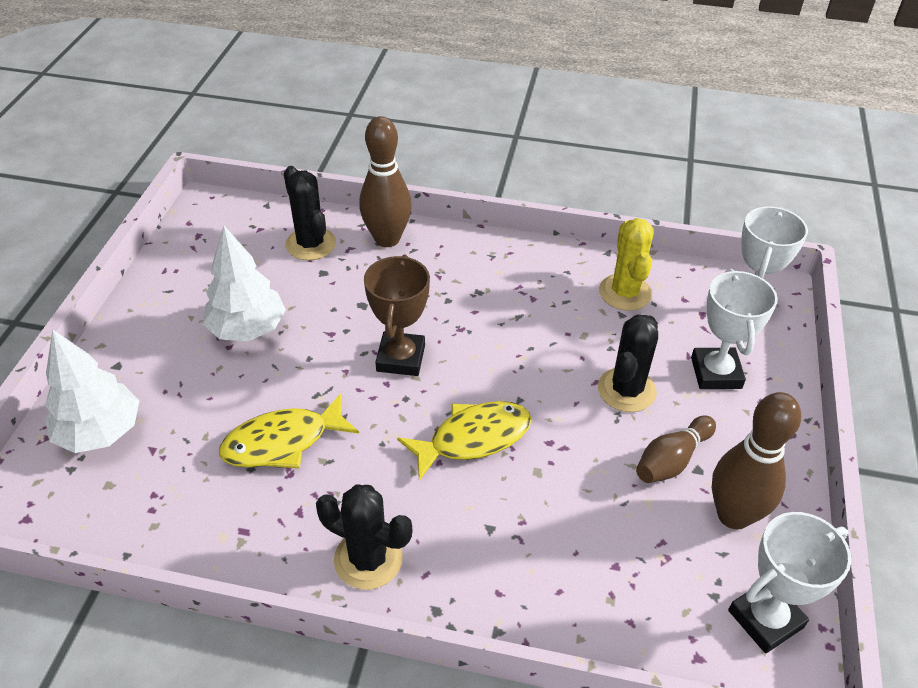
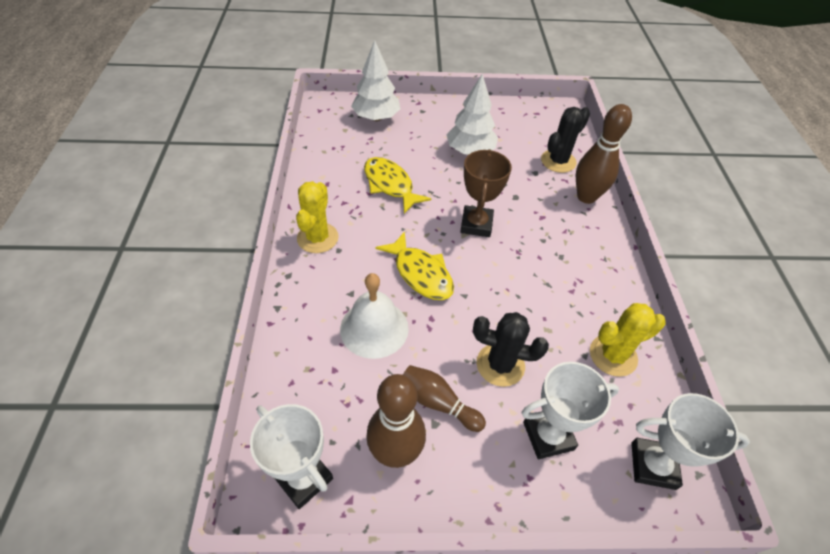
camera: 75 degrees right, 5 degrees up
black cactus [316,484,412,590] -> yellow cactus [296,181,339,253]
brown trophy [364,255,430,376] -> brown trophy turned 75 degrees counterclockwise [460,149,512,237]
none -> white bell [340,273,409,359]

